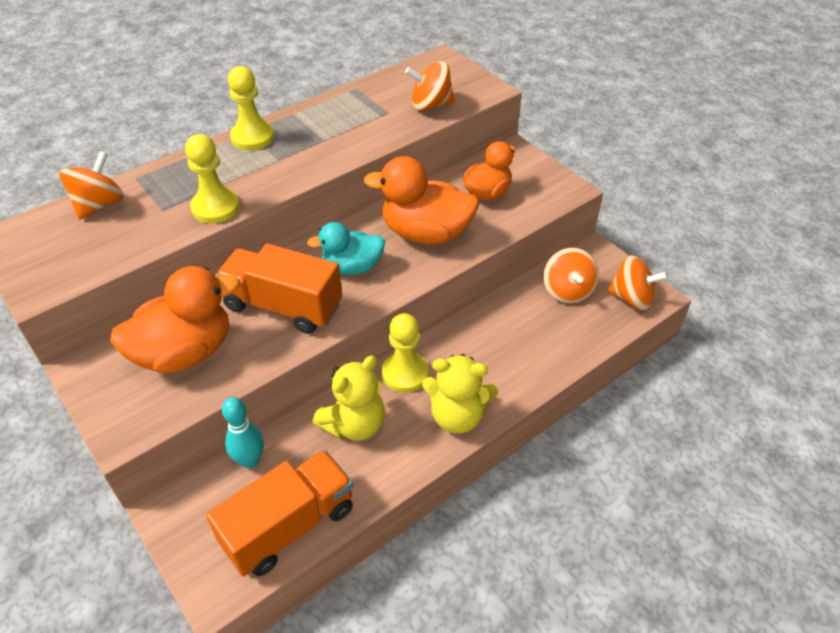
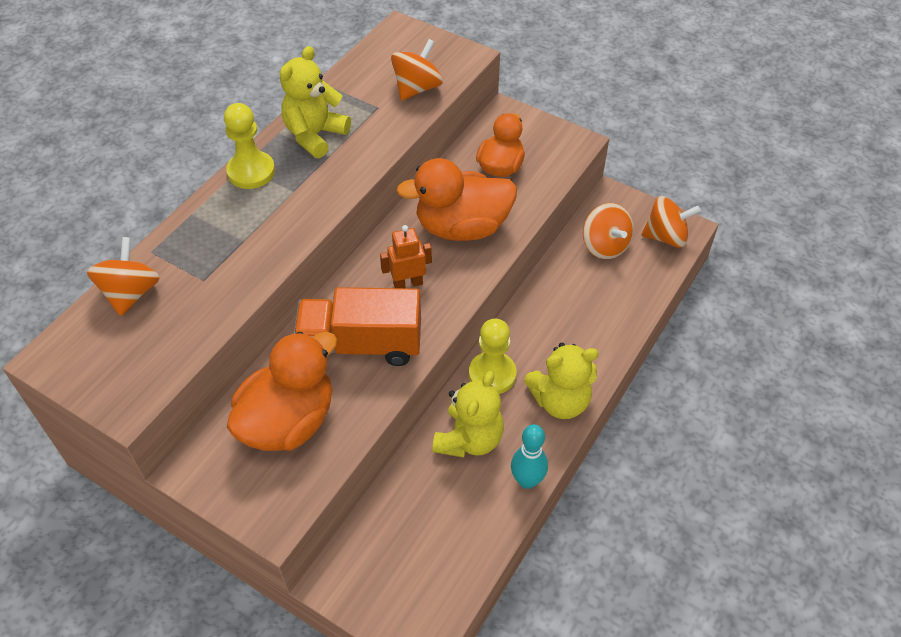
camera: 20 degrees left, 5 degrees up
yellow pawn [185,134,240,224] -> none
orange truck [206,450,353,577] -> none
turquoise bowling pin [222,397,264,468] -> turquoise bowling pin moved to [511,424,548,489]
turquoise duck [307,222,385,275] -> orange robot [380,225,432,288]
orange spinning top [405,61,455,111] -> orange spinning top turned 150 degrees clockwise [391,39,443,100]
none -> yellow teddy bear [280,46,351,158]

